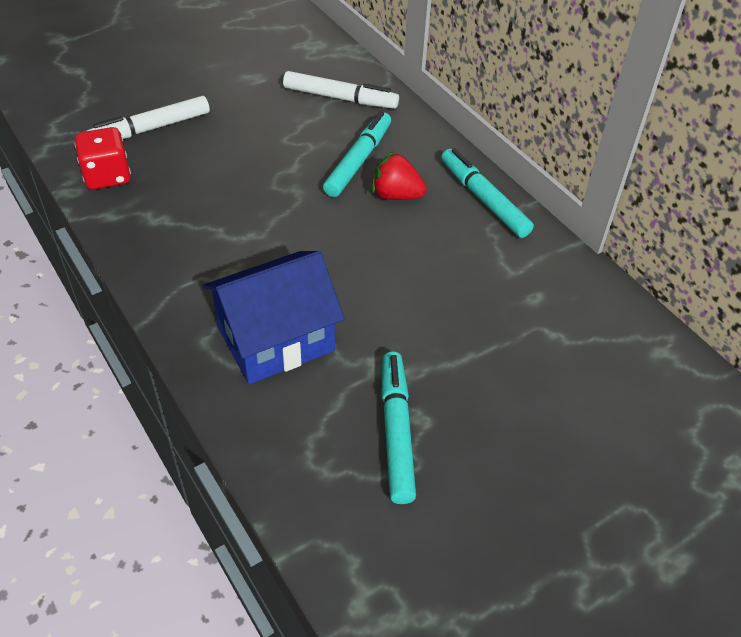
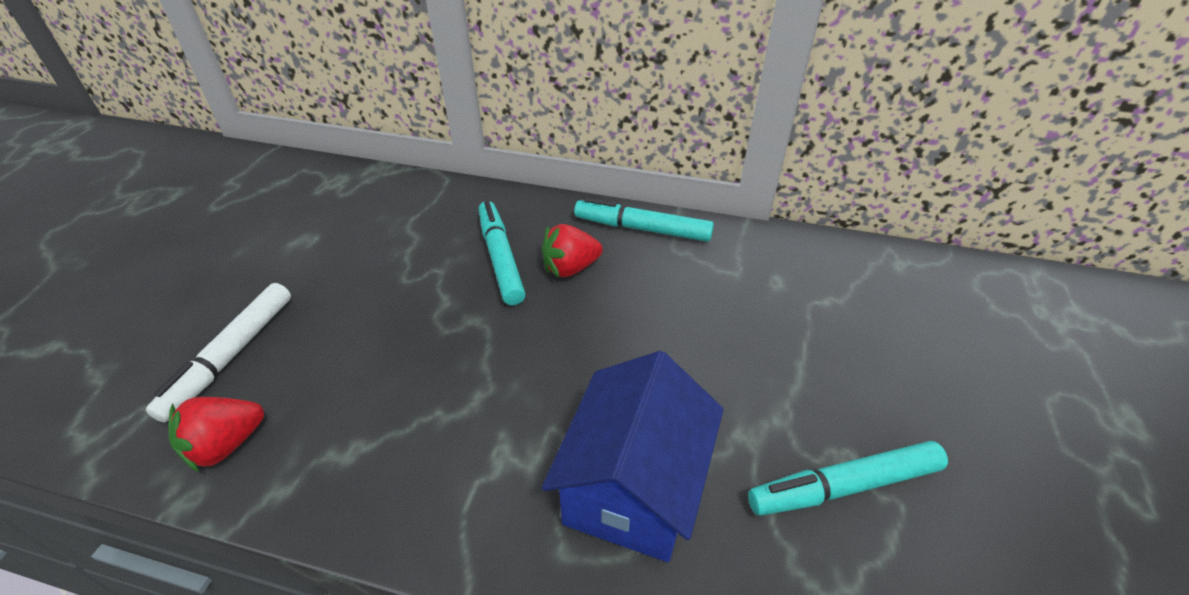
camera: 40 degrees left, 5 degrees down
red dice [75,127,131,190] -> red strawberry [168,397,264,473]
white marker [283,71,399,109] -> none
turquoise marker [381,351,416,504] -> turquoise marker turned 60 degrees counterclockwise [748,441,948,516]

